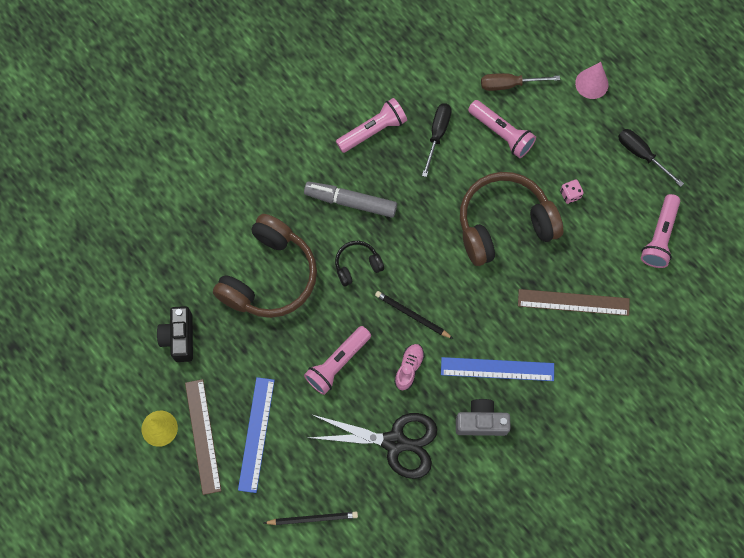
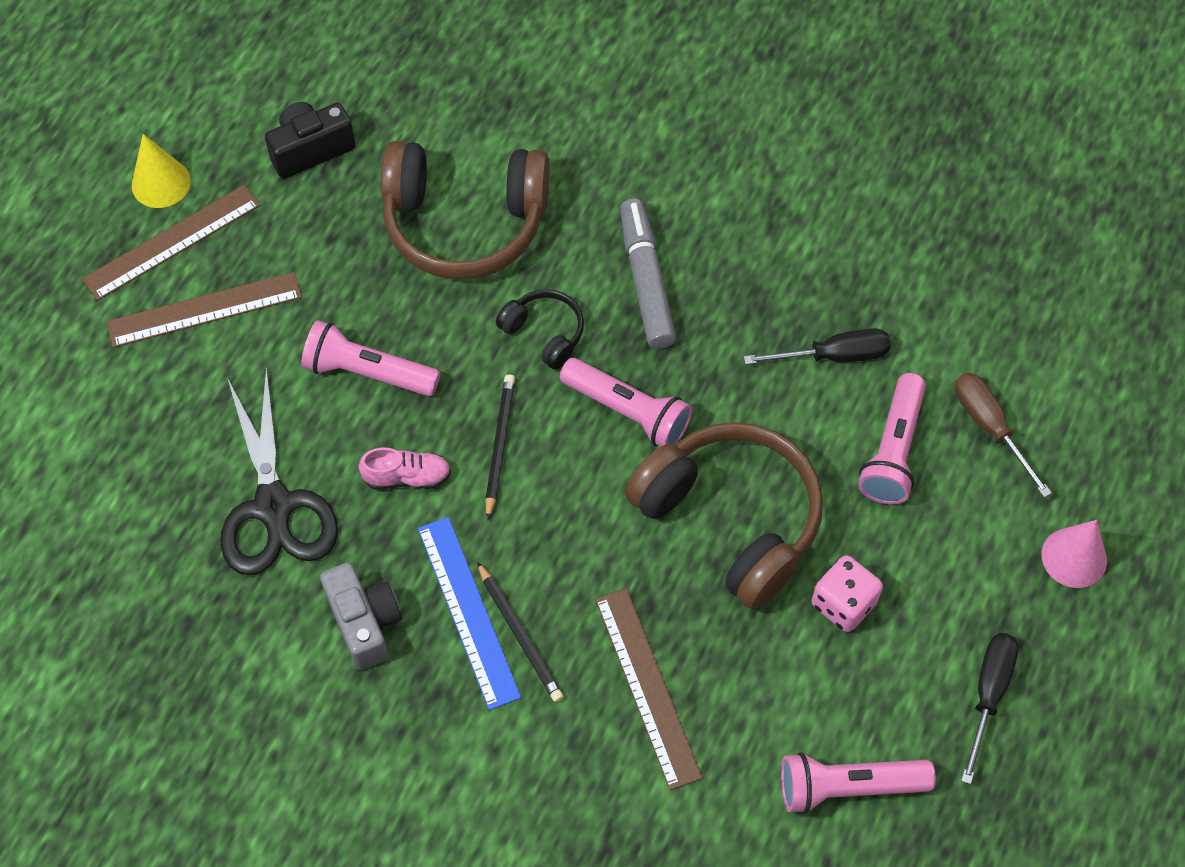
camera: 65 degrees right, 10 degrees down
blue ruler [238,377,275,493] -> brown ruler [107,272,302,348]
black pencil [264,512,358,525] -> black pencil moved to [477,561,564,702]
pink flashlight [336,98,407,153] -> pink flashlight moved to [560,358,692,447]
pink dice [560,180,584,204] -> pink dice [812,555,883,632], size x1.54

